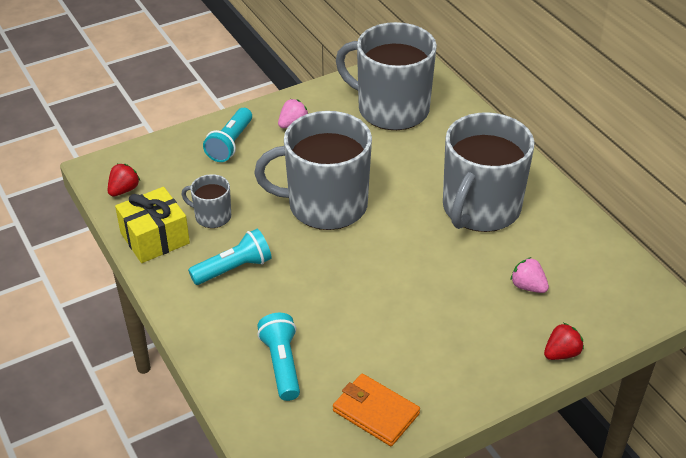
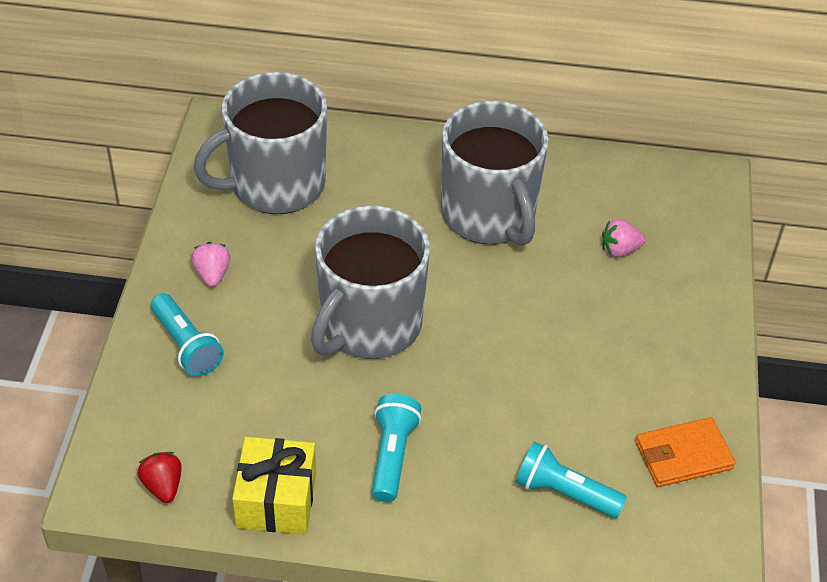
camera: 55 degrees left, 5 degrees up
grey mug [181,174,231,228] -> none
red strawberry [544,323,584,360] -> none

